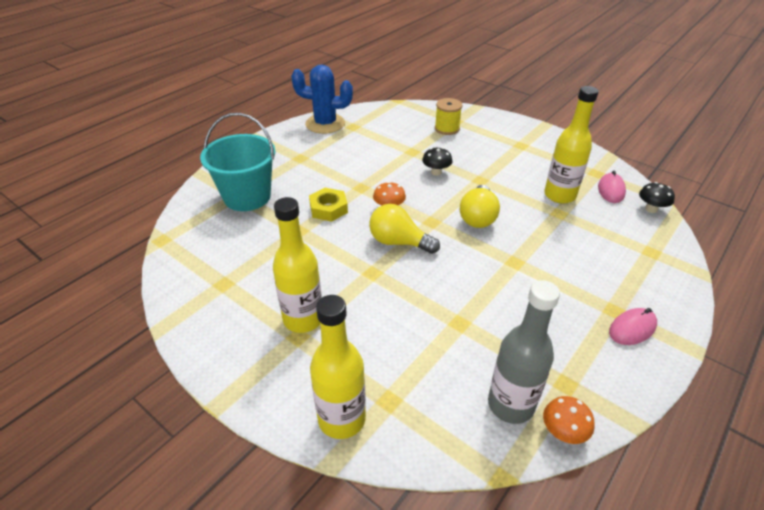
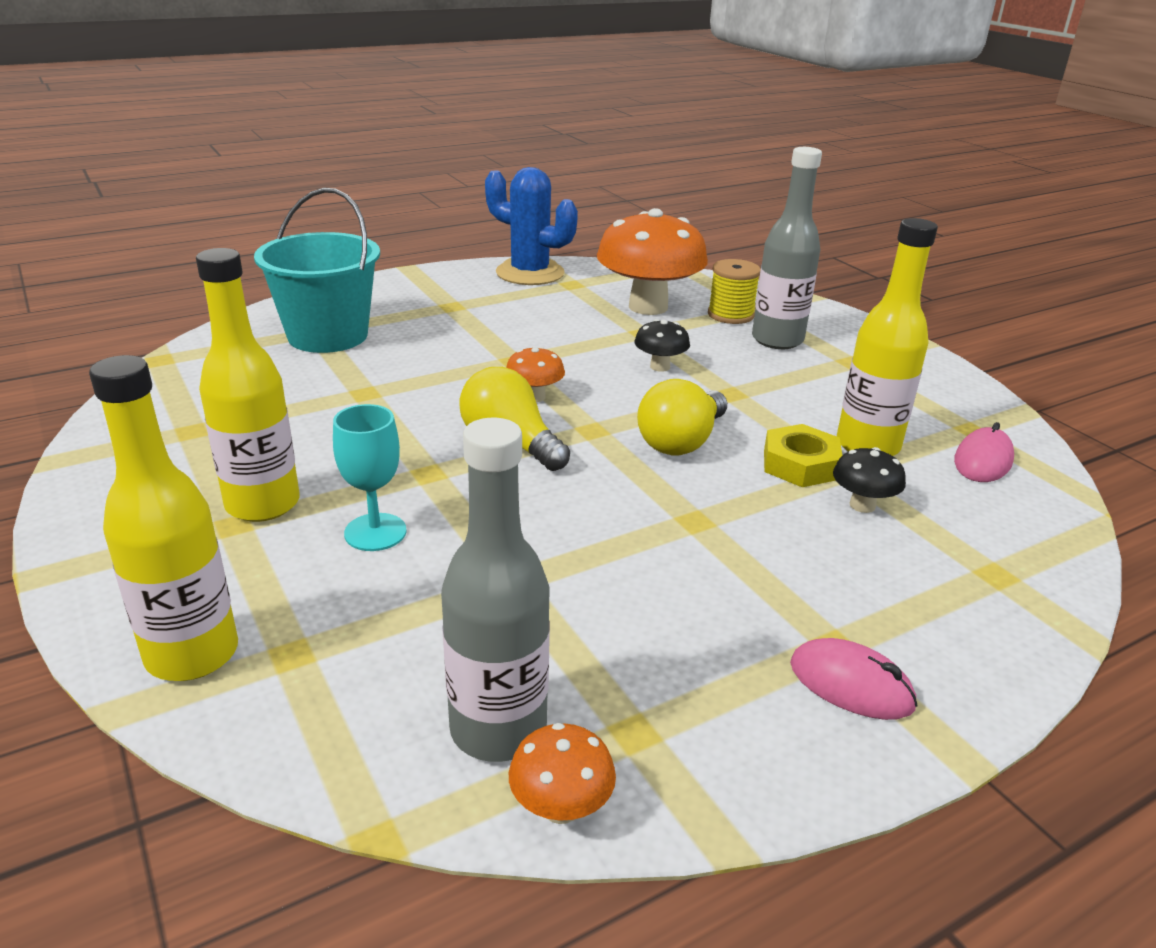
camera: 20 degrees right, 10 degrees down
yellow nut [309,188,348,222] -> yellow nut moved to [764,424,842,487]
pink mouse [609,308,657,345] -> pink mouse turned 45 degrees clockwise [790,638,918,720]
black mushroom [639,182,675,213] -> black mushroom moved to [833,447,906,513]
none -> turquoise goblet [333,404,407,551]
none -> orange mushroom [597,208,708,315]
none -> grey bottle [752,147,822,349]

